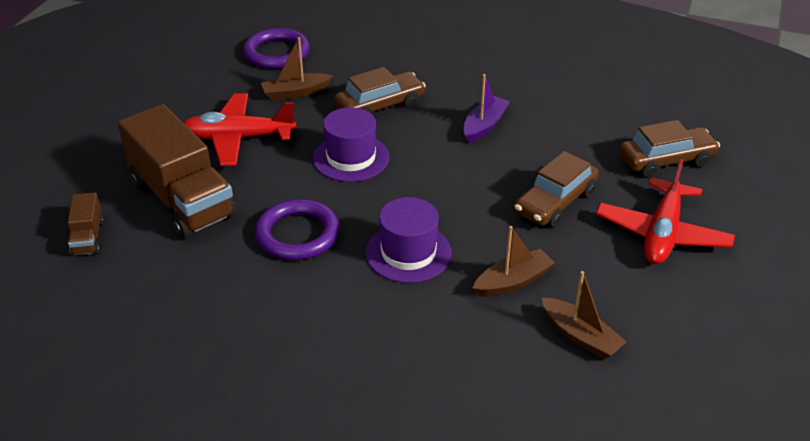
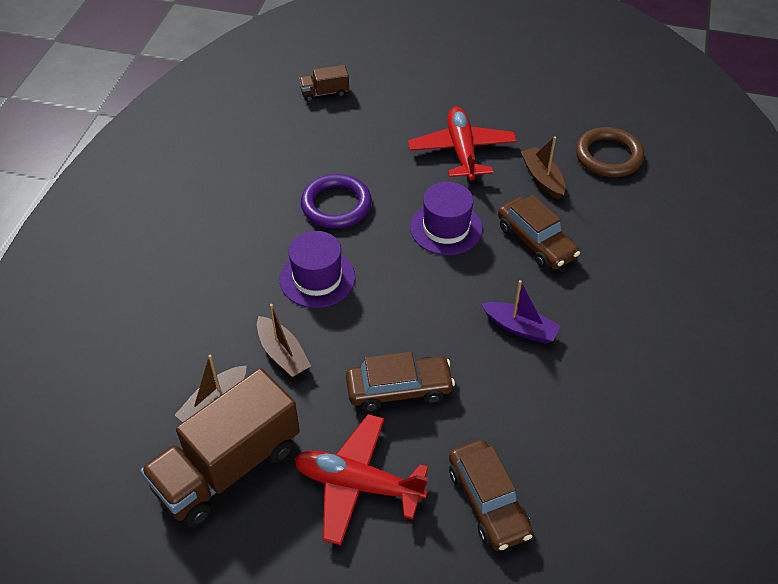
camera: 85 degrees right, 10 degrees up
brown truck [118,104,237,238] -> brown truck moved to [140,368,300,527]
purple ring [243,28,310,69] -> brown ring [576,127,644,177]
brown car [514,151,599,227] -> brown car turned 135 degrees clockwise [346,352,455,411]

